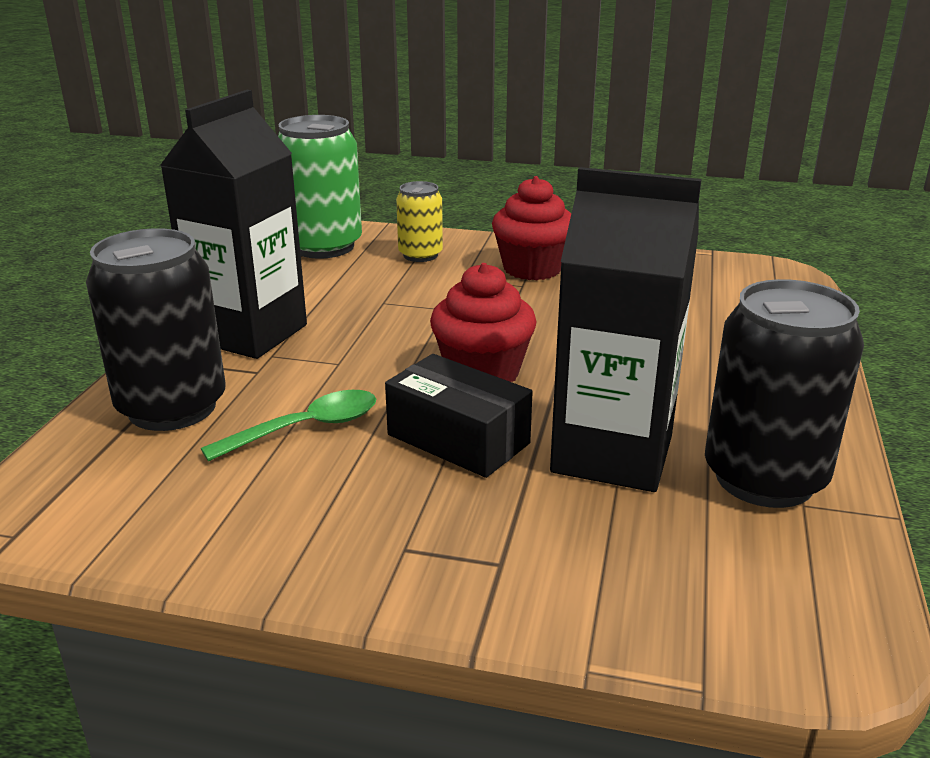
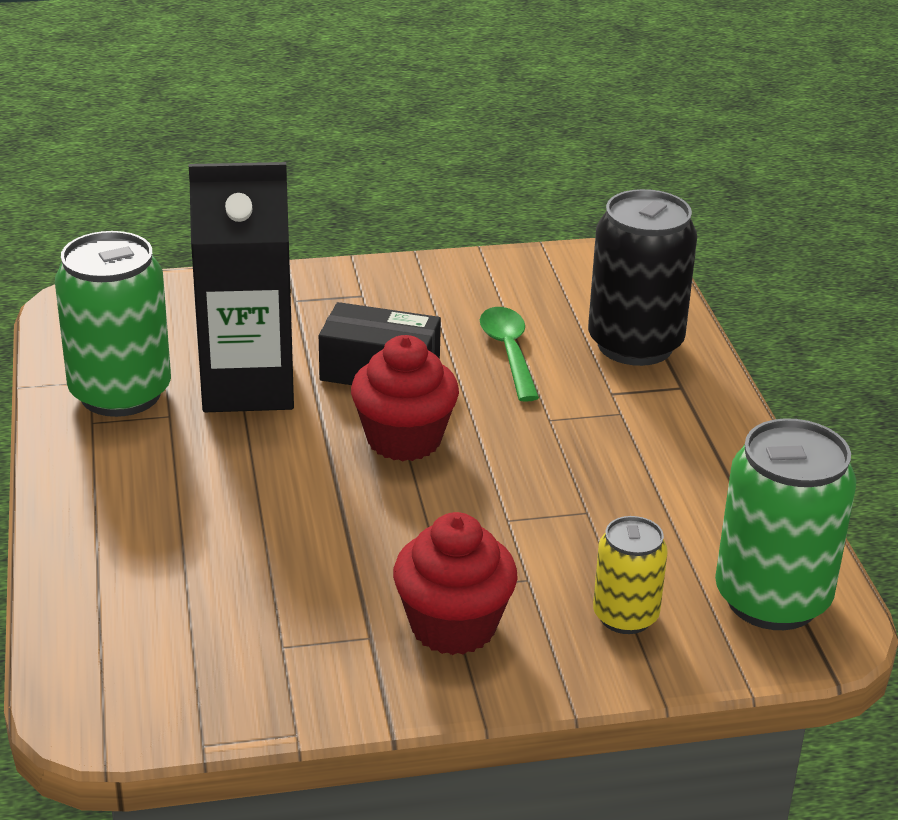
camera: 155 degrees right, 5 degrees up
black carton [160,90,307,359] -> none
green spoon [201,390,376,462] -> green spoon turned 135 degrees clockwise [480,307,539,402]
black can [705,279,864,508] -> green can [55,231,171,417]

